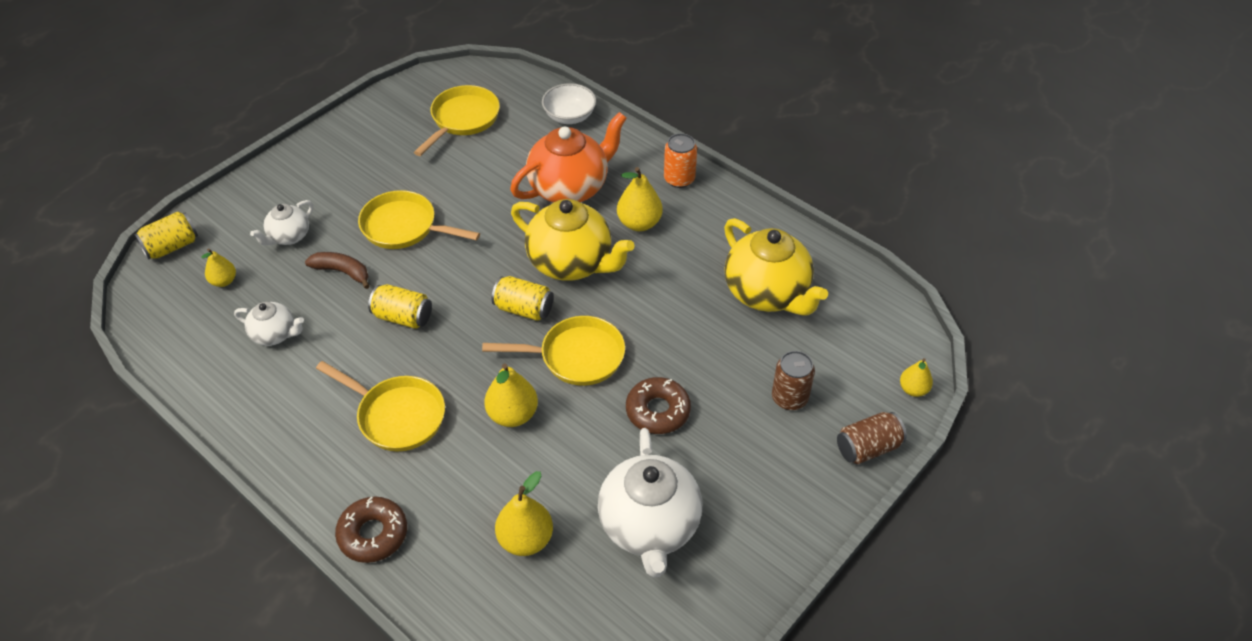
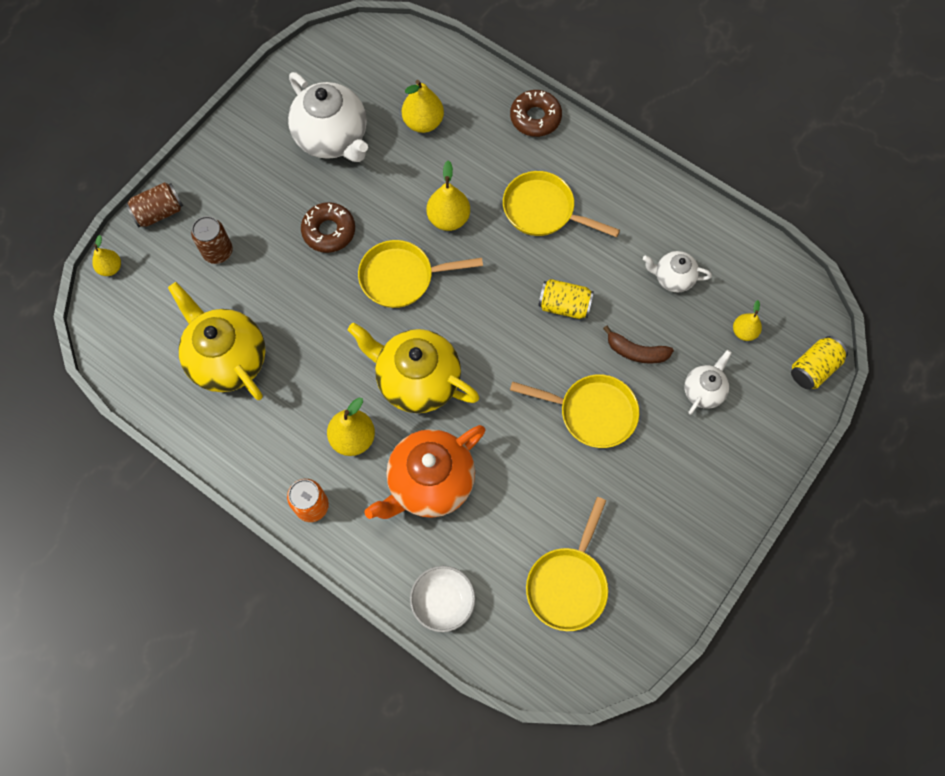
camera: 175 degrees right, 20 degrees up
yellow can [492,276,554,321] -> none
white teapot [598,428,702,577] -> white teapot turned 150 degrees clockwise [288,72,368,162]

